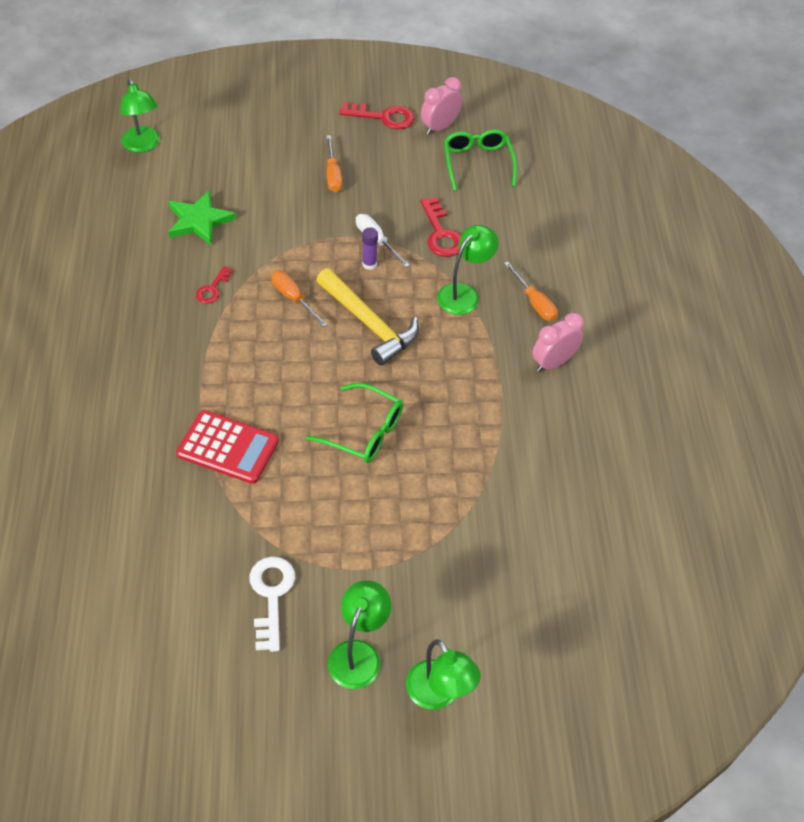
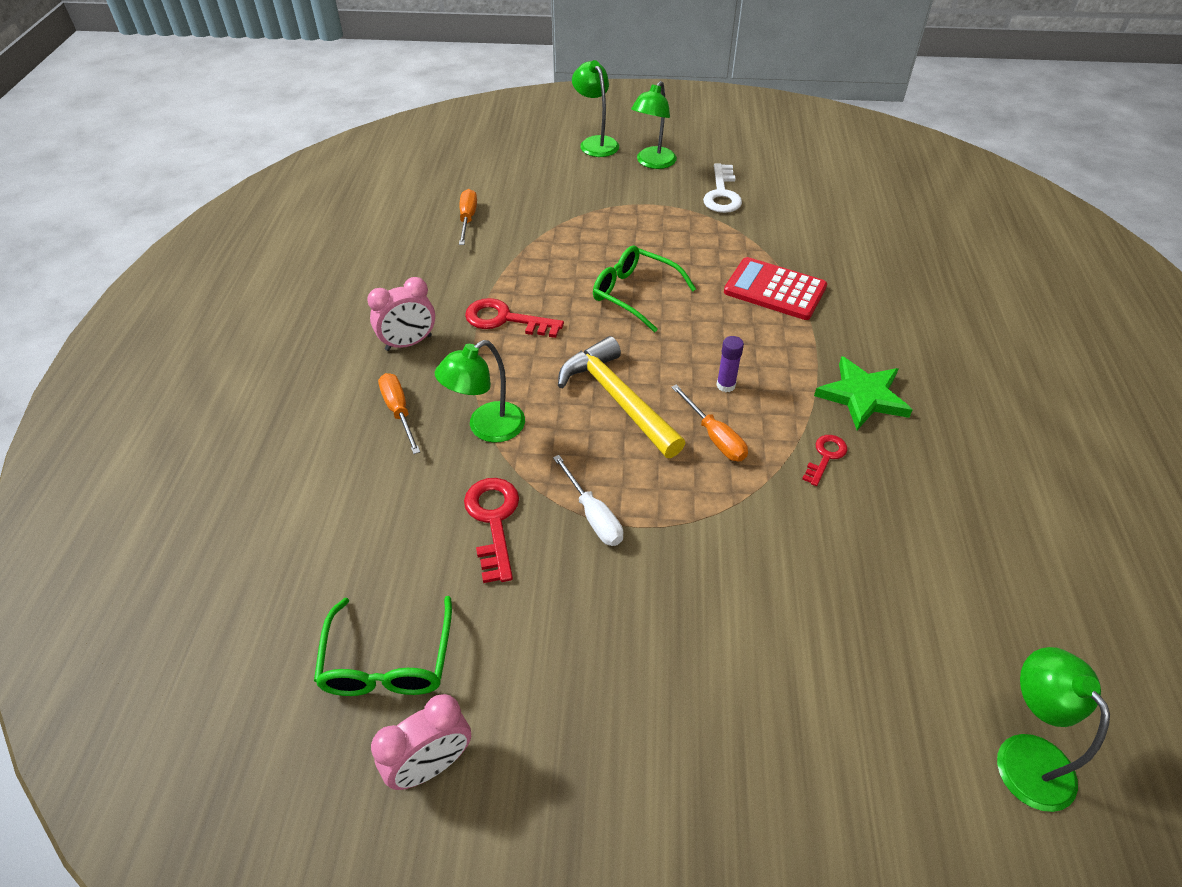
camera: 170 degrees left, 5 degrees down
green star [168,190,236,245] -> green star moved to [814,356,912,430]
orange screwdriver [326,135,342,192] -> orange screwdriver moved to [459,189,477,245]
red key [339,102,414,129] -> red key moved to [465,298,564,338]
purple glue stick [362,227,378,270] -> purple glue stick moved to [716,336,744,392]

